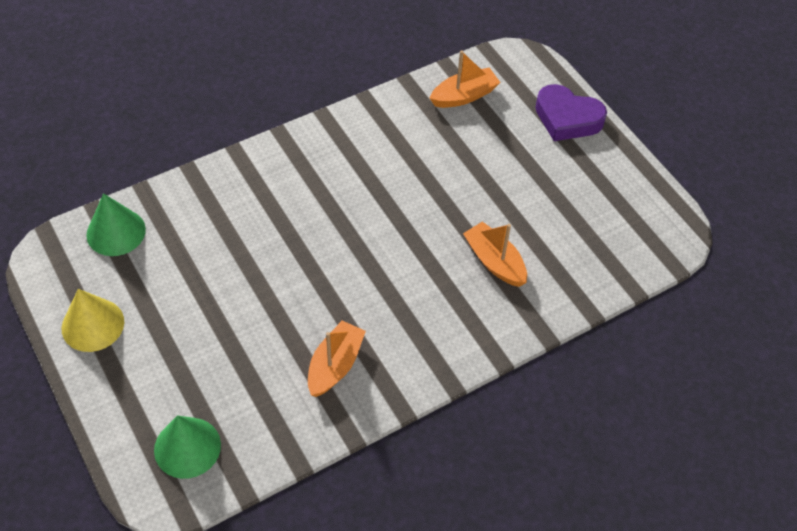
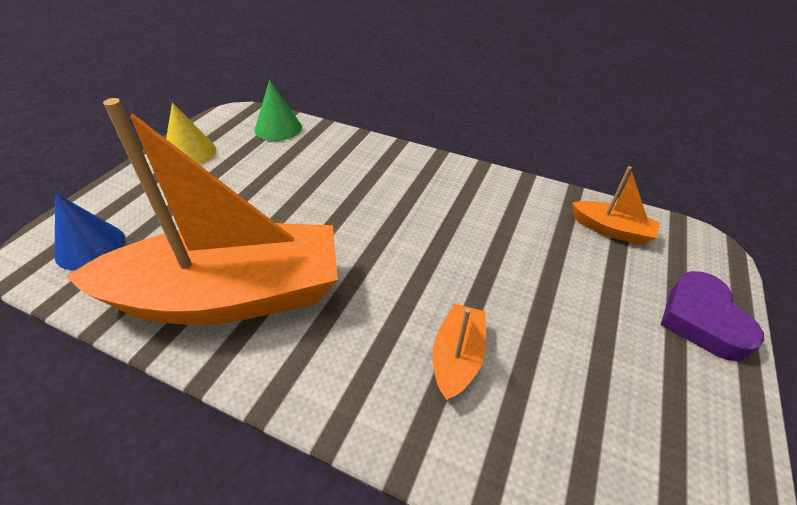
camera: 55 degrees right, 10 degrees down
green cone [154,416,221,479] -> blue cone [55,193,125,271]
orange boat [308,321,366,397] -> orange boat [65,98,338,325], size x2.45

